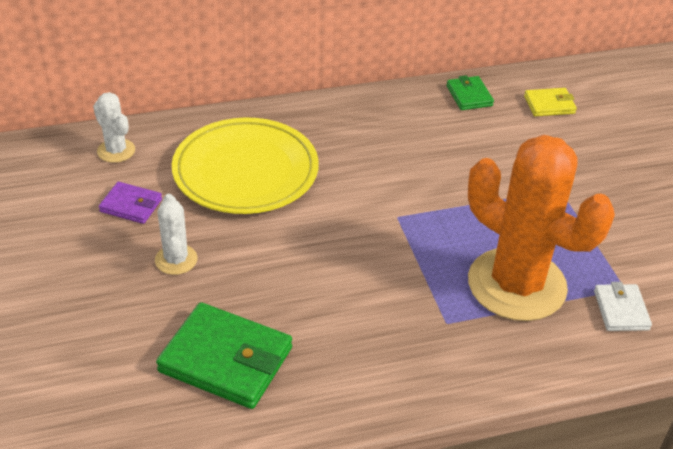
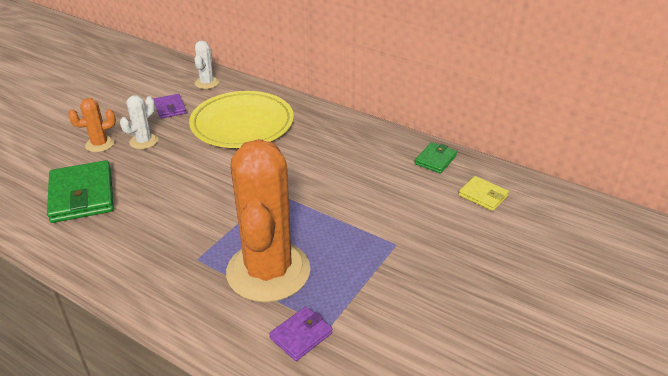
camera: 50 degrees right, 5 degrees down
white wallet [594,282,652,331] -> purple wallet [269,307,333,361]
none -> orange cactus [68,98,116,152]

